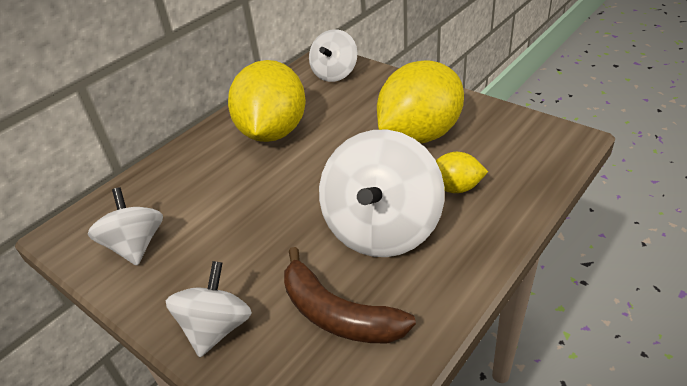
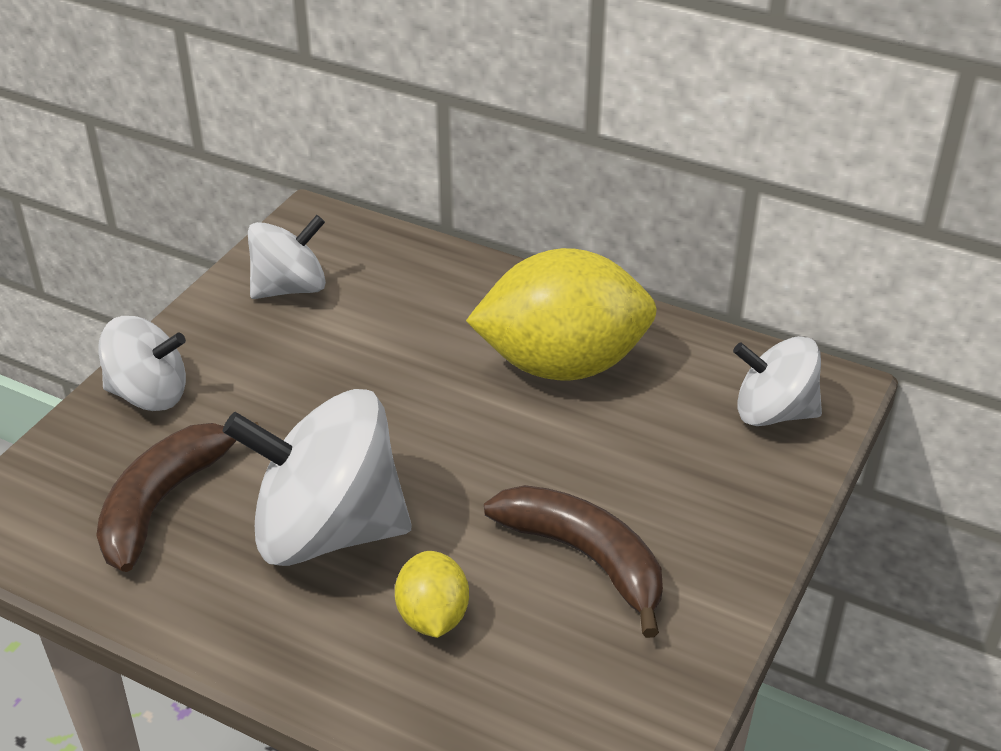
camera: 75 degrees right, 0 degrees up
yellow lemon [377,60,464,144] -> brown banana [484,485,663,638]

